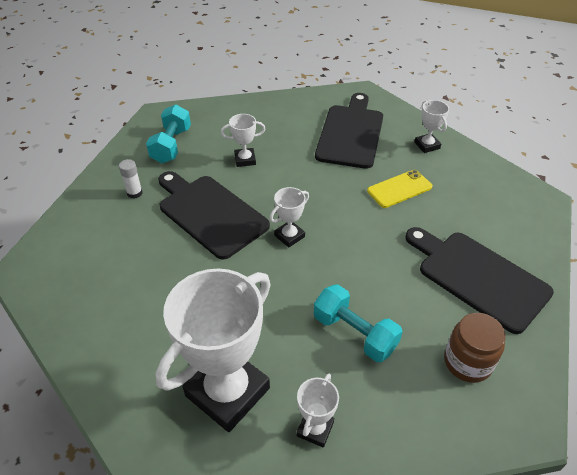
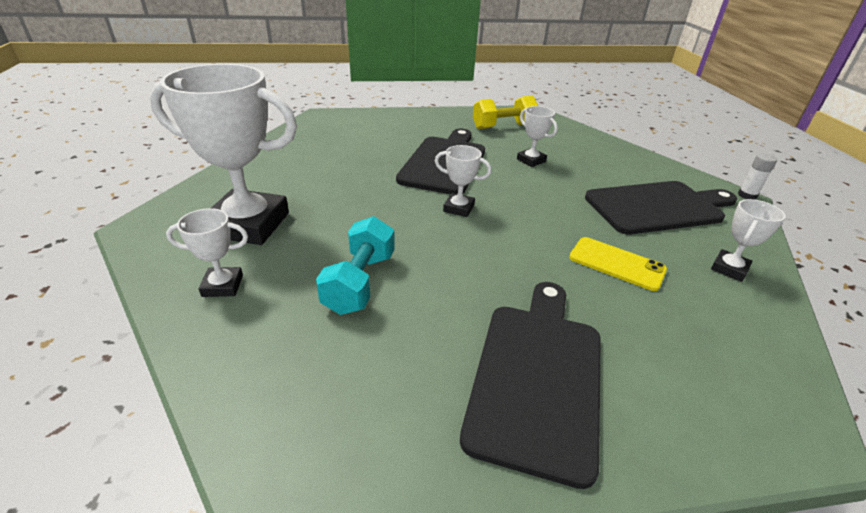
camera: 60 degrees right, 10 degrees down
white glue stick [119,159,143,199] -> white glue stick moved to [738,153,777,200]
turquoise dumbbell [146,104,191,163] -> yellow dumbbell [473,95,538,129]
brown jar [444,313,506,383] -> none

